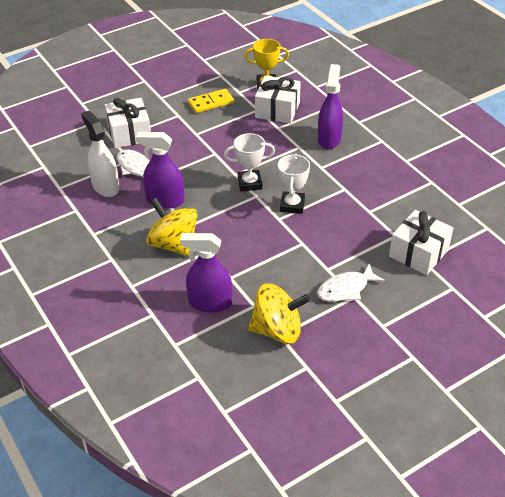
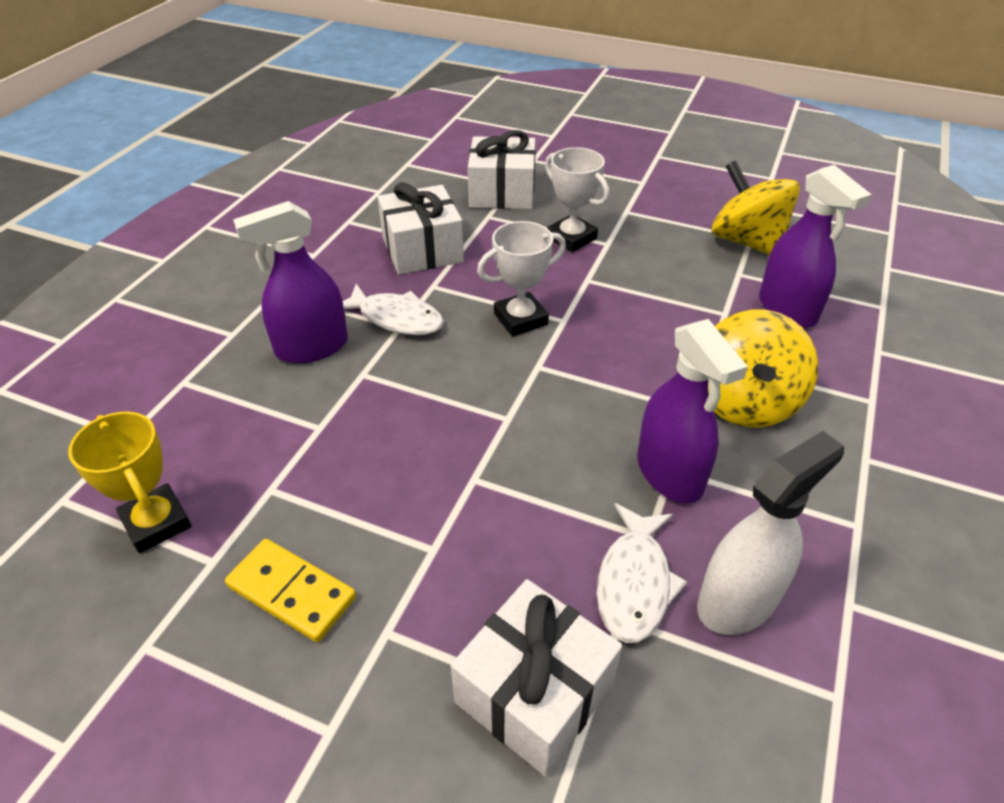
camera: 125 degrees left, 0 degrees up
white spray bottle [81,111,120,197] -> white spray bottle turned 150 degrees counterclockwise [697,431,844,635]
white trophy [224,133,275,192] -> white trophy moved to [545,147,610,252]
white gift [255,76,301,124] -> white gift moved to [377,182,464,275]
white fish [317,263,385,302] -> white fish moved to [343,284,444,335]

